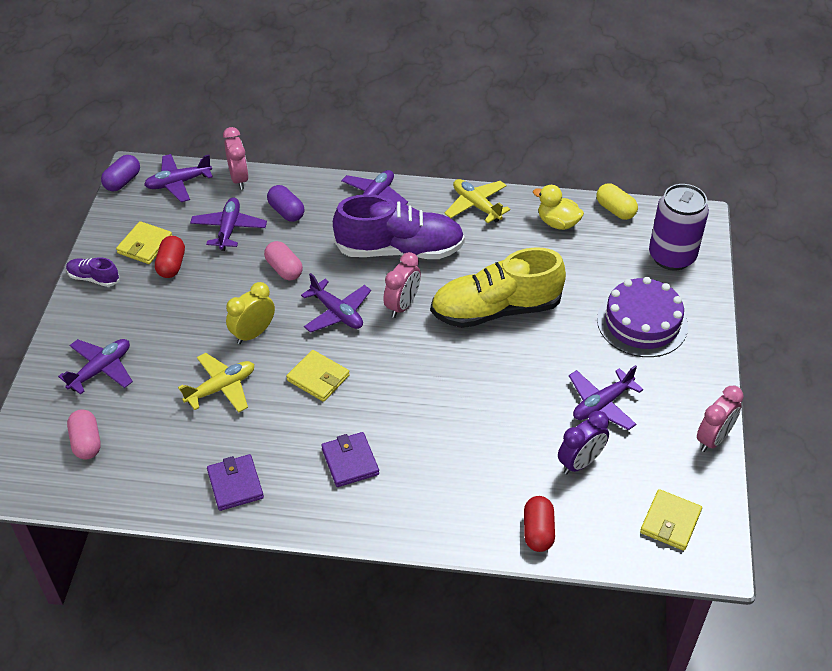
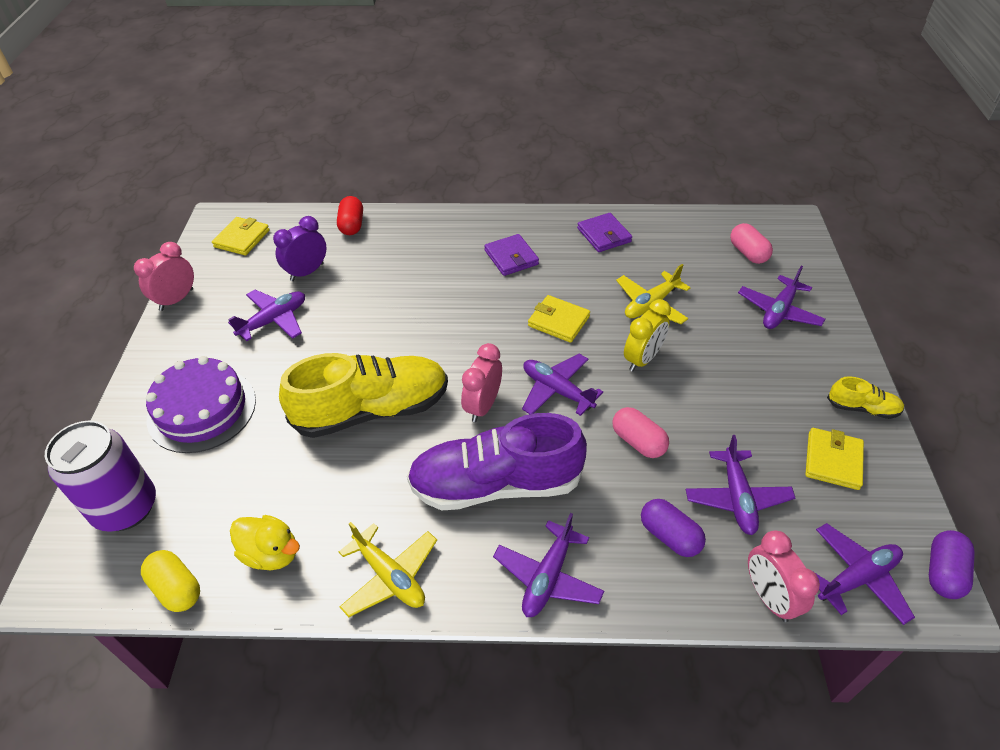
camera: 175 degrees right, 0 degrees up
purple shoe [66,257,119,287] -> yellow shoe [827,376,904,419]
red capsule [155,236,185,278] -> none

